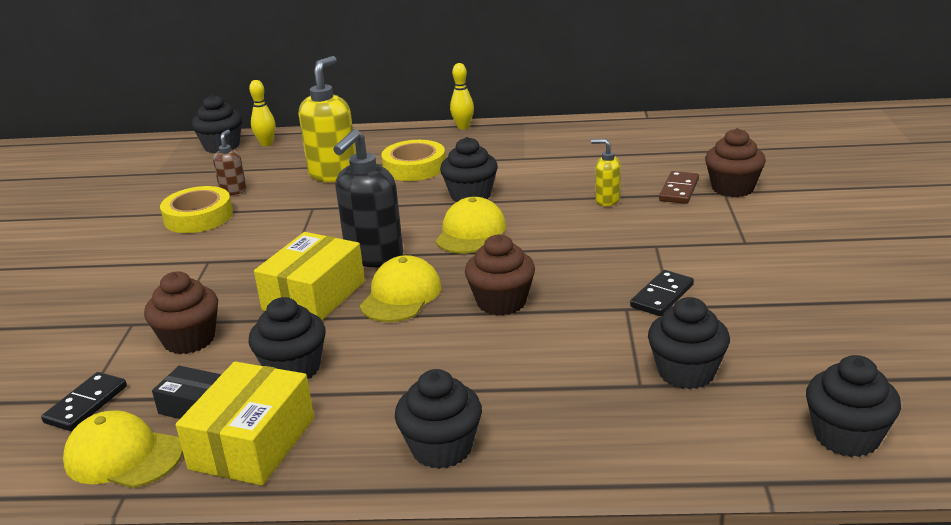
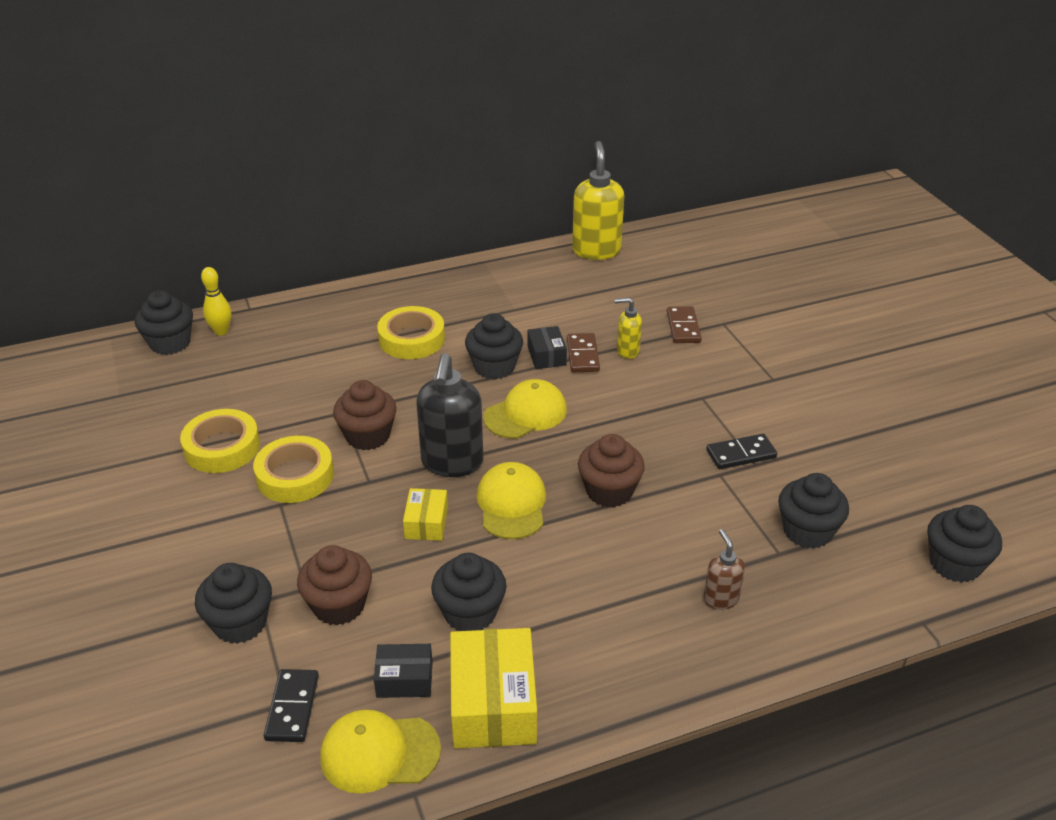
camera: 25 degrees left, 10 degrees up
brown soap dispenser [213,130,247,195] -> brown soap dispenser moved to [703,529,745,610]
yellow box [254,232,365,320] -> yellow box [403,488,448,541], size x0.55
yellow soap dispenser [299,56,356,182] -> yellow soap dispenser moved to [572,141,624,260]
black cupcake [395,369,482,469] -> black cupcake moved to [195,563,272,644]
yellow cap [435,197,506,254] -> yellow cap turned 60 degrees clockwise [483,379,567,439]
yellow bowling pin [450,63,474,129] -> none
black domino [630,270,694,316] -> black domino turned 60 degrees clockwise [706,434,777,469]
brown cupcake [705,128,766,197] -> brown cupcake moved to [333,380,397,450]
none -> yellow tape [253,436,334,503]
none -> black box [528,326,567,369]
none -> brown domino [567,333,600,372]

